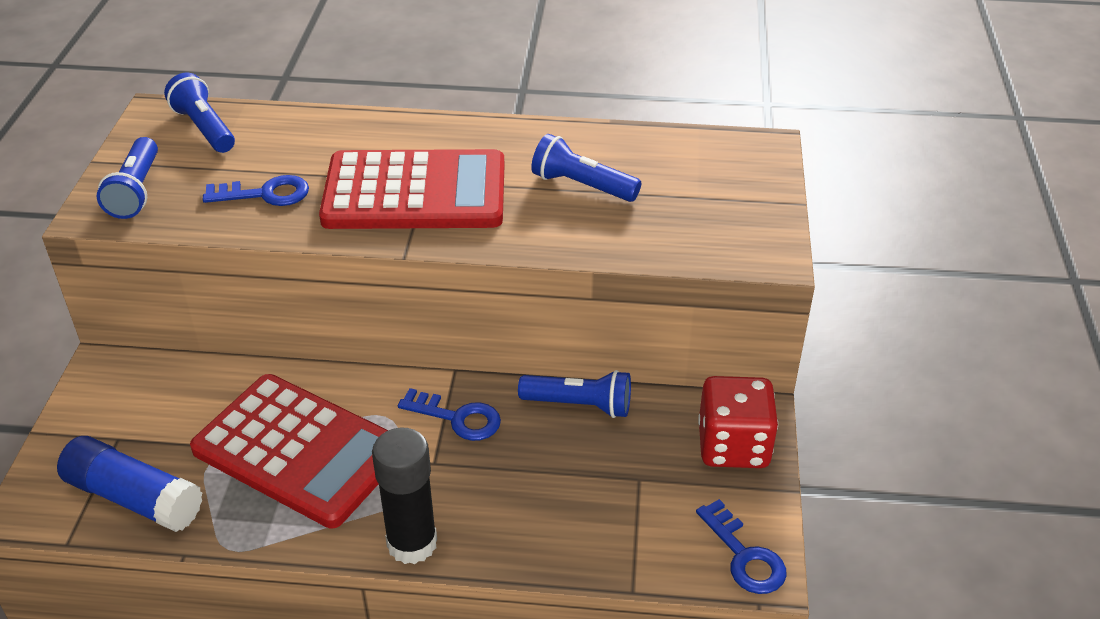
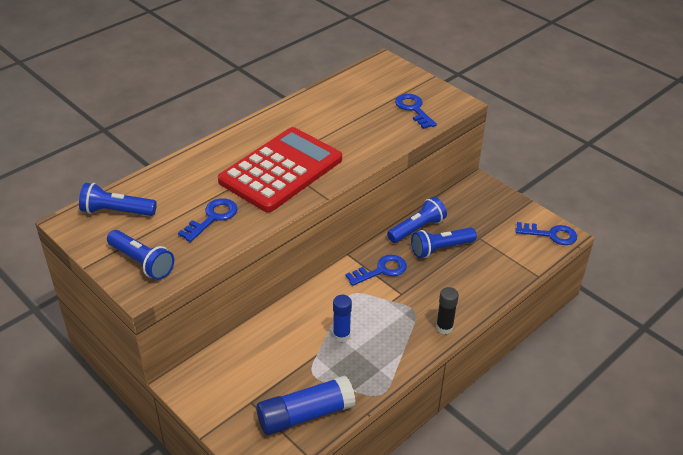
camera: 50 degrees left, 0 degrees up
red calculator [190,374,388,528] -> blue glue stick [333,295,352,342]
black glue stick [372,427,437,564] -> black glue stick [436,287,459,334], size x0.59
blue flashlight [531,134,641,202] -> blue flashlight moved to [411,227,477,258]
red dice [698,376,778,468] -> none
none -> blue key [395,94,437,129]

